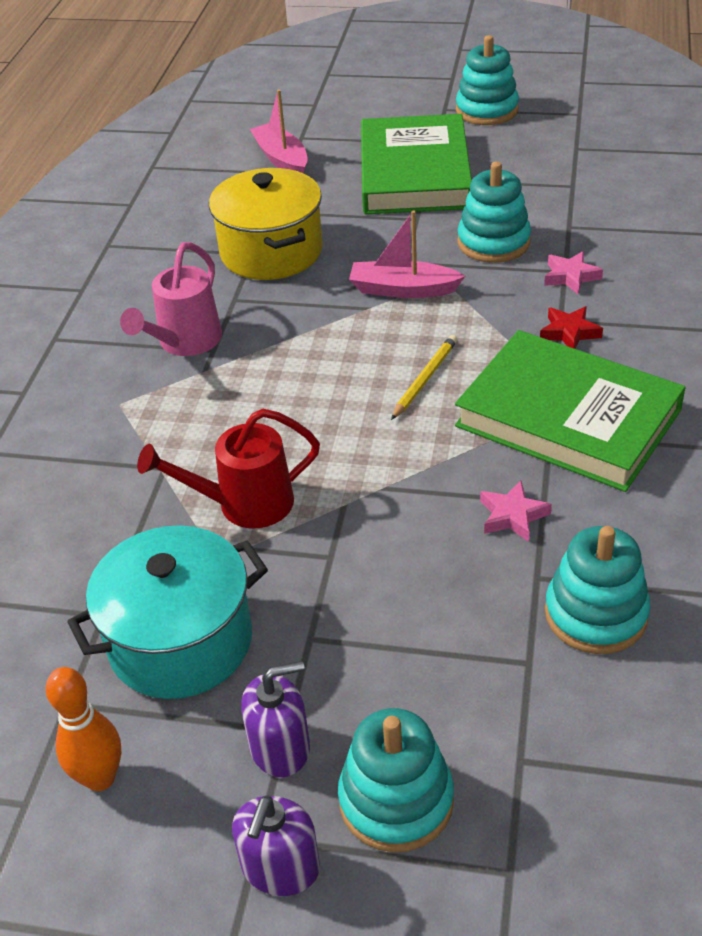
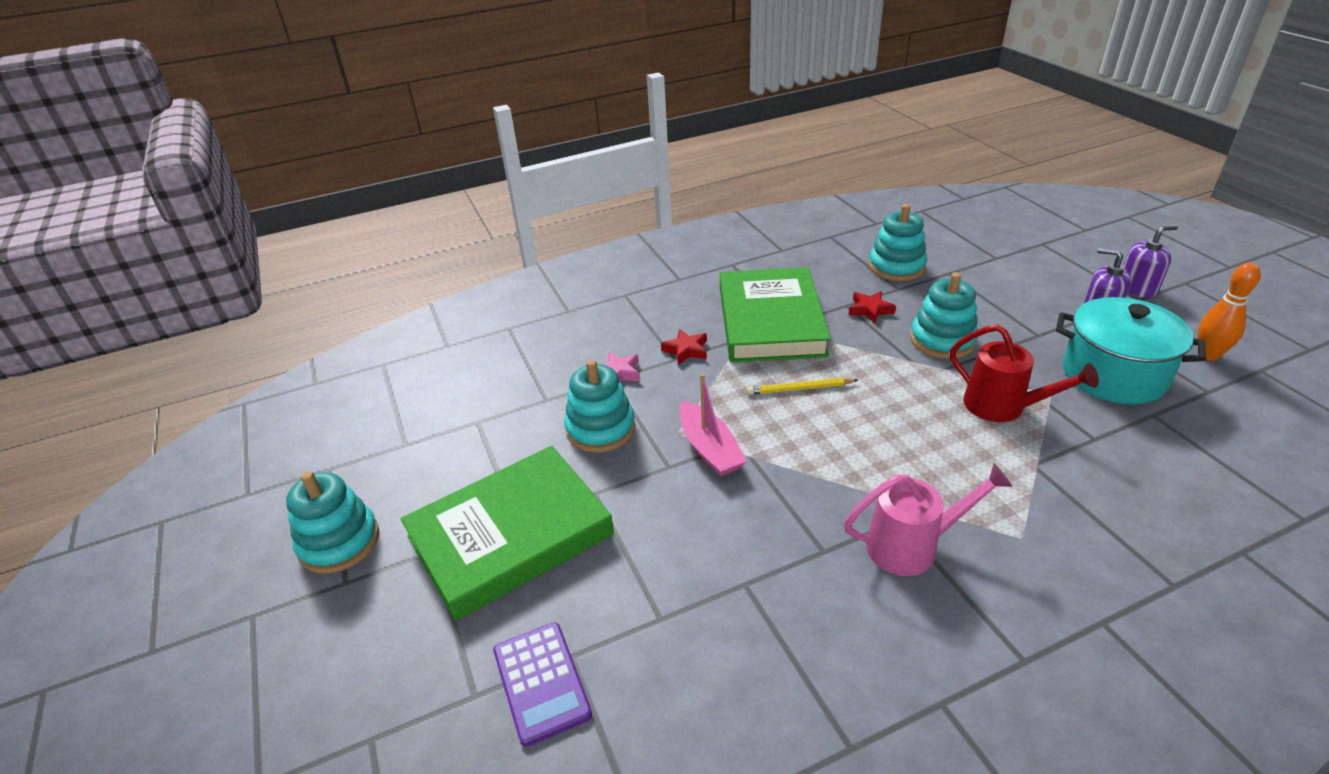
camera: 125 degrees left, 5 degrees down
yellow pot [209,168,323,280] -> none
pink boat [250,89,308,173] -> purple calculator [493,622,592,747]
turquoise stacking toy [338,708,454,852] -> turquoise stacking toy moved to [910,272,978,359]
pink star [480,480,552,542] -> red star [849,291,896,324]

